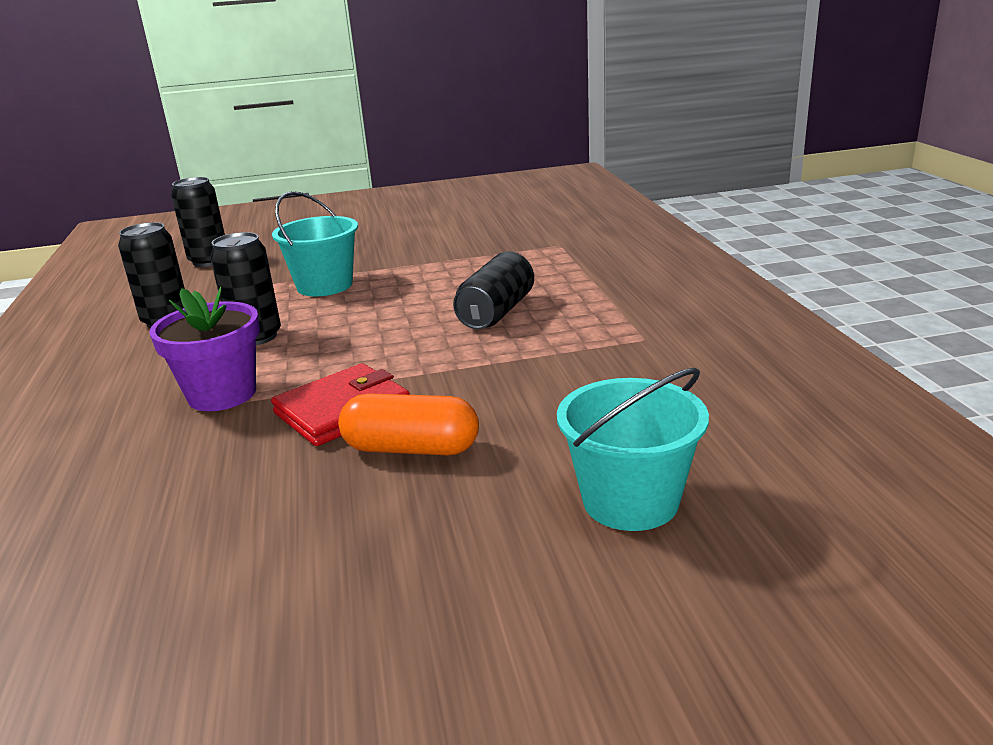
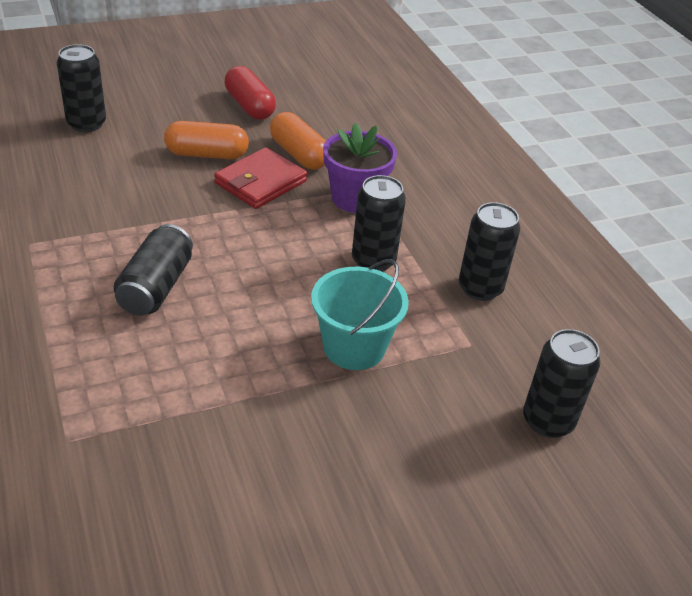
camera: 165 degrees right, 15 degrees up
turquoise bucket [557,368,709,531] -> black can [57,44,106,132]
none -> red capsule [224,66,276,120]
none -> orange capsule [270,112,326,170]

